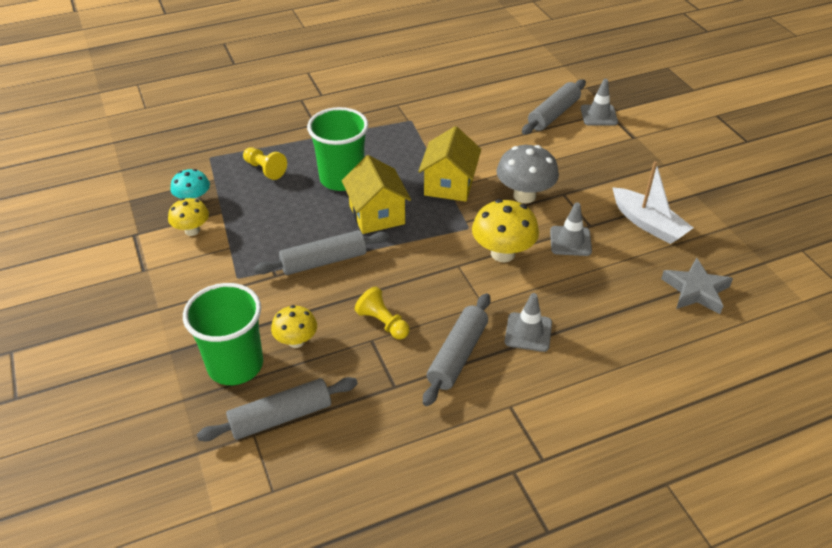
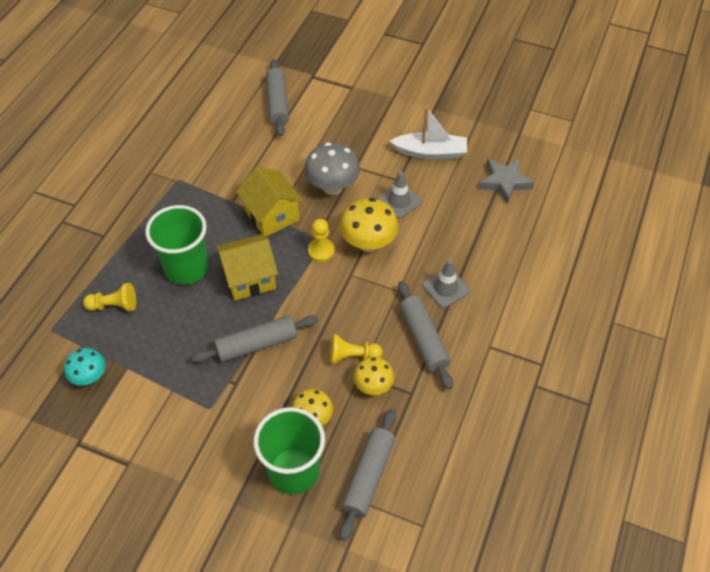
camera: 45 degrees left, 10 degrees up
yellow mushroom [168,198,209,236] -> yellow mushroom moved to [354,357,394,395]
grey rolling pin [254,230,389,275] -> grey rolling pin turned 45 degrees clockwise [191,315,319,363]
yellow house [342,155,411,234] -> yellow house turned 45 degrees counterclockwise [216,234,278,301]
grey traffic cone [581,79,618,126] -> none
none -> yellow pawn [308,219,335,262]

